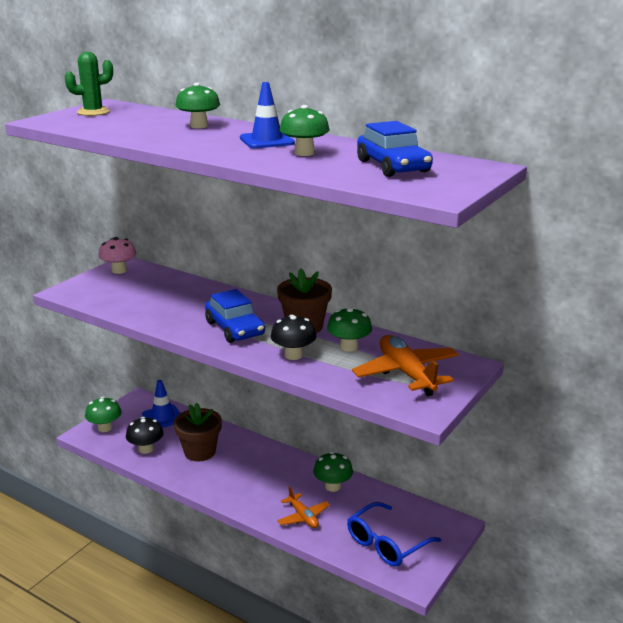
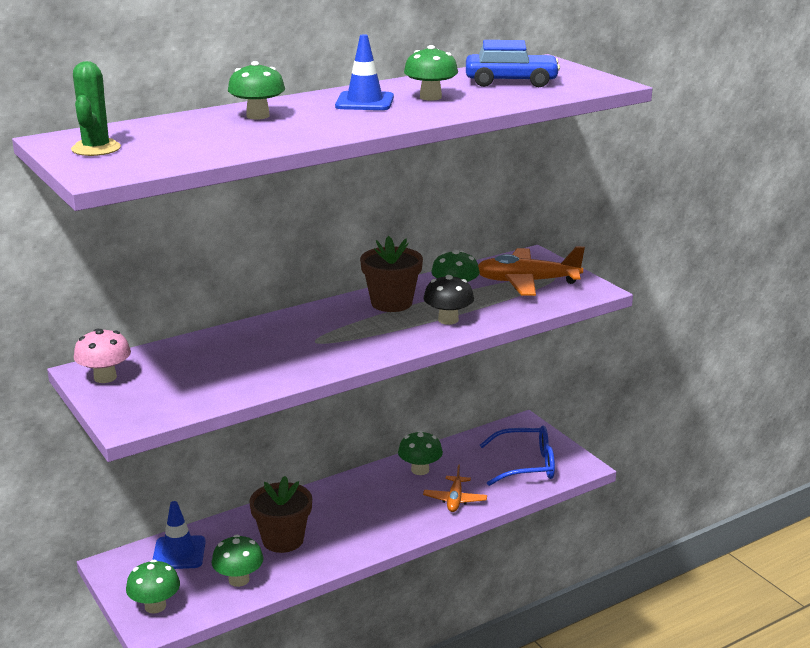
camera: 65 degrees left, 0 degrees up
black mushroom [126,417,164,454] -> green mushroom [212,535,264,587]
blue car [205,289,265,343] -> none
orange plane [277,486,330,528] -> orange plane turned 105 degrees clockwise [423,464,487,512]
blue glasses [347,502,441,567] -> blue glasses turned 75 degrees counterclockwise [480,426,555,486]

